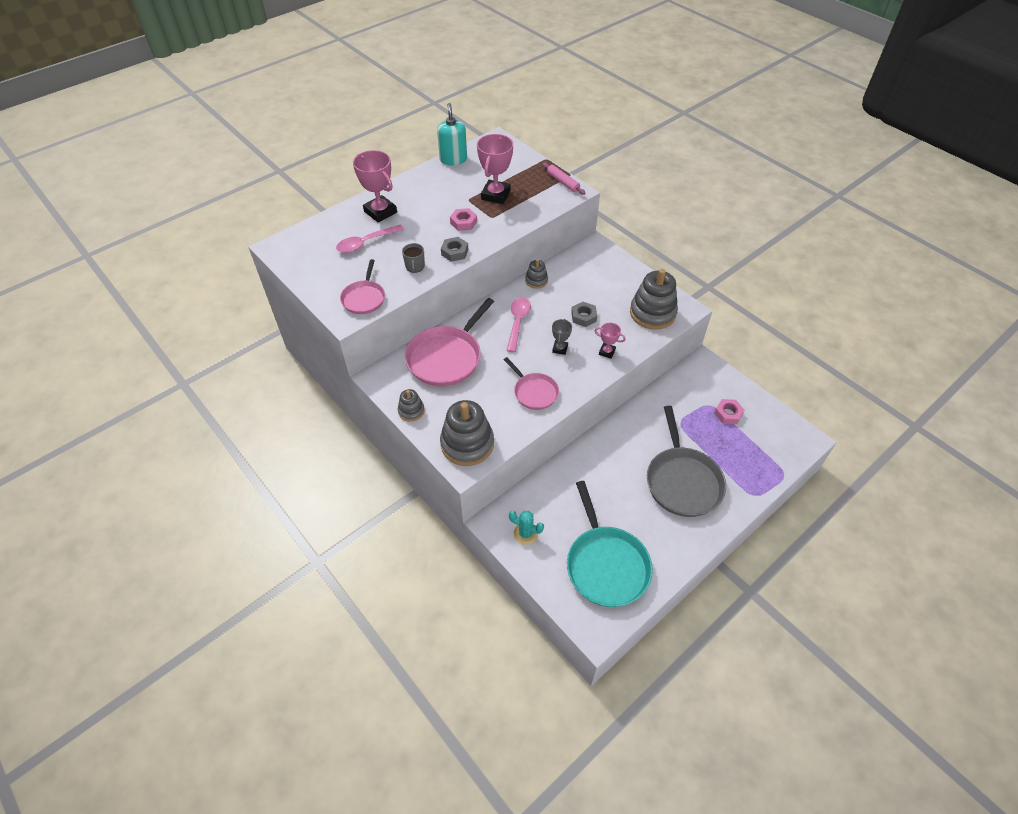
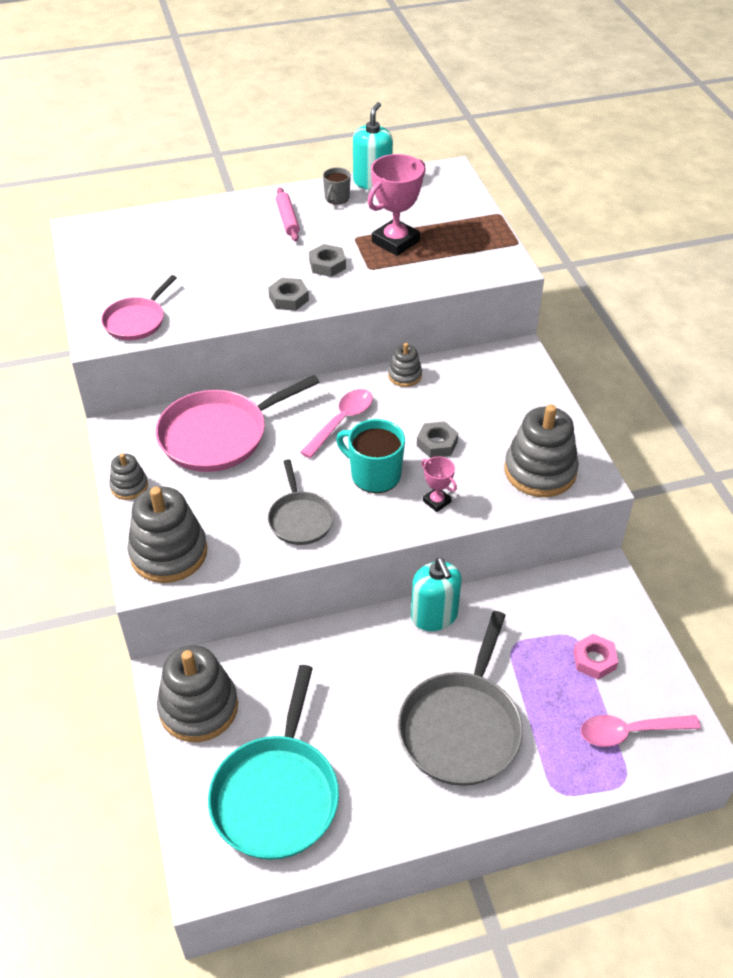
camera: 25 degrees right, 5 degrees down
pink spoon [336,225,404,253] -> pink spoon moved to [581,715,701,747]
pink trophy [353,150,397,223] -> none
grey mug [402,243,425,273] -> grey mug moved to [323,167,351,205]
pink nut [450,208,477,231] -> grey nut [309,244,346,277]
pink pan [504,357,559,410] -> grey pan [268,459,334,545]
turquoise cactus [509,511,544,545] -> grey stacking toy [157,645,238,742]
pink rolling pin [542,163,586,195] -> pink rolling pin moved to [276,187,300,242]
grey trophy [552,319,572,355] -> turquoise mug [336,419,405,493]
none -> turquoise soap dispenser [411,557,461,631]

